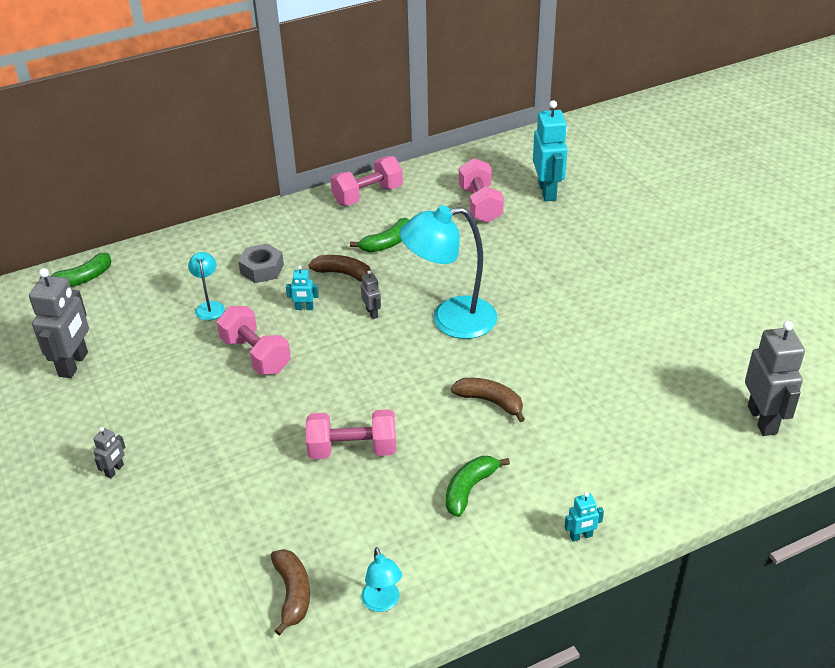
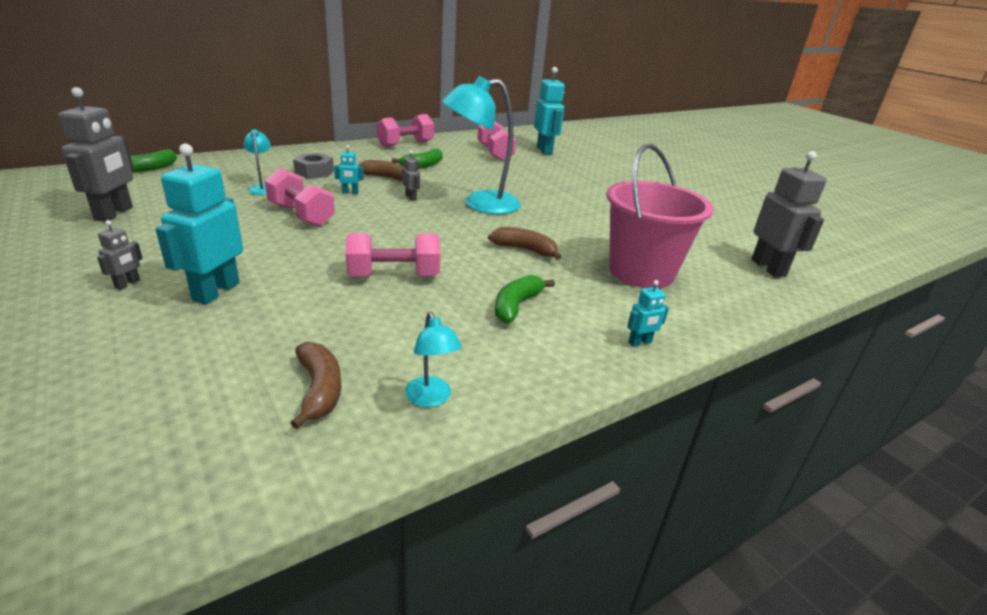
camera: 10 degrees left, 10 degrees down
none -> turquoise robot [155,143,243,305]
none -> pink bucket [606,143,714,288]

